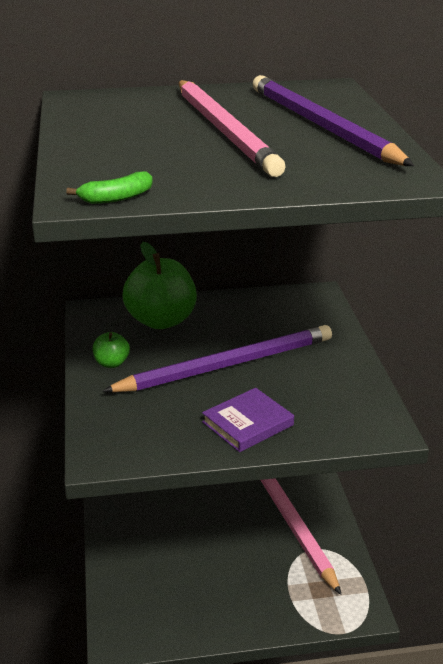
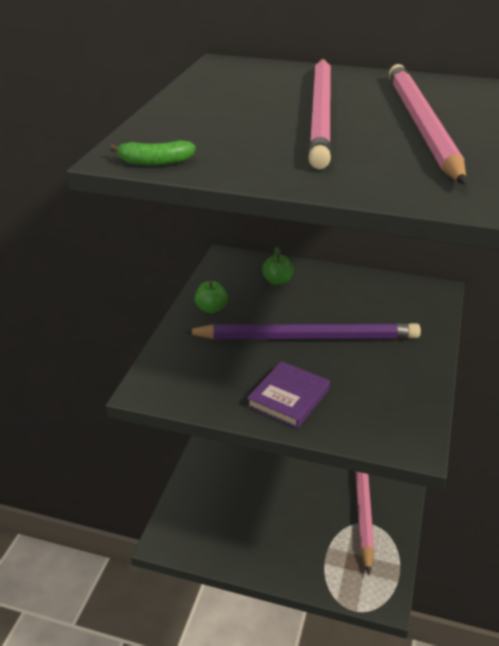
camera: 25 degrees right, 5 degrees up
green apple [122,242,197,329] -> green apple [262,247,294,285], size x0.47
purple book [202,388,294,452] -> purple book turned 45 degrees counterclockwise [247,361,330,429]
purple pencil [252,75,414,166] -> pink pencil [389,64,466,185]

